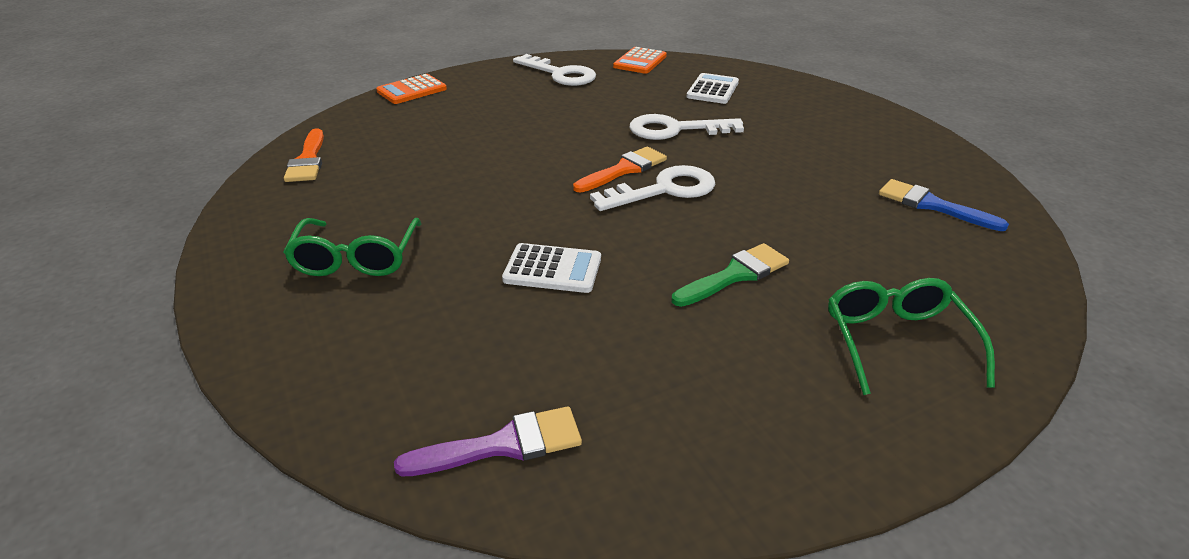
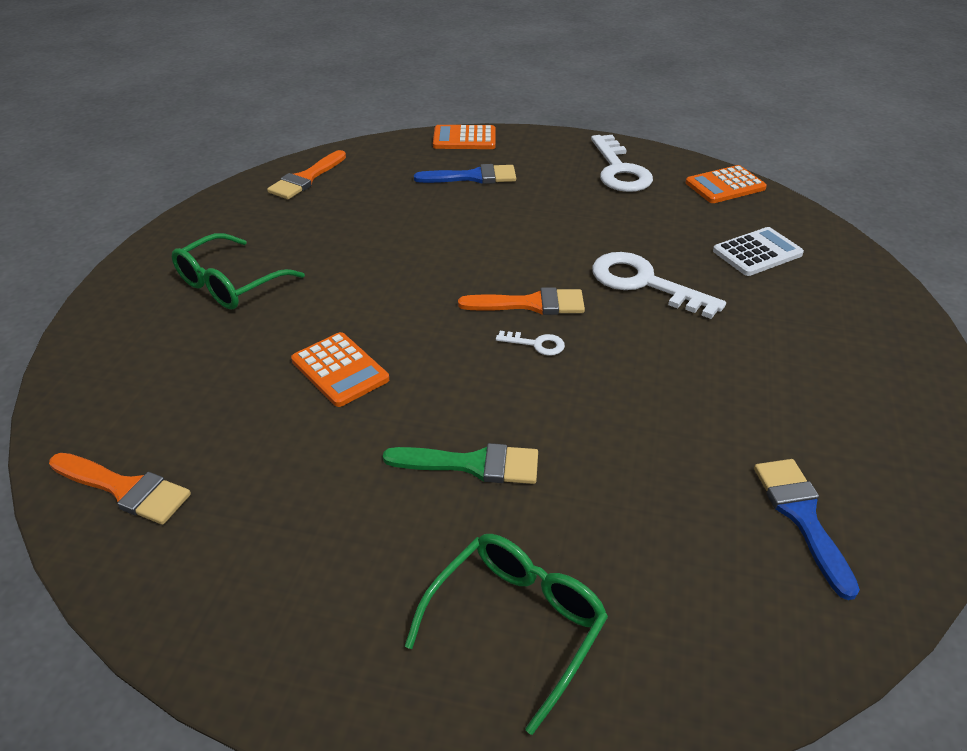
camera: 40 degrees right, 5 degrees up
purple brush [394,406,582,476] -> orange brush [49,453,191,525]
white calculator [502,243,601,293] -> orange calculator [291,332,389,407]
white key [590,165,715,211] -> white key [496,331,565,356], size x0.46
none -> blue brush [414,164,516,184]

